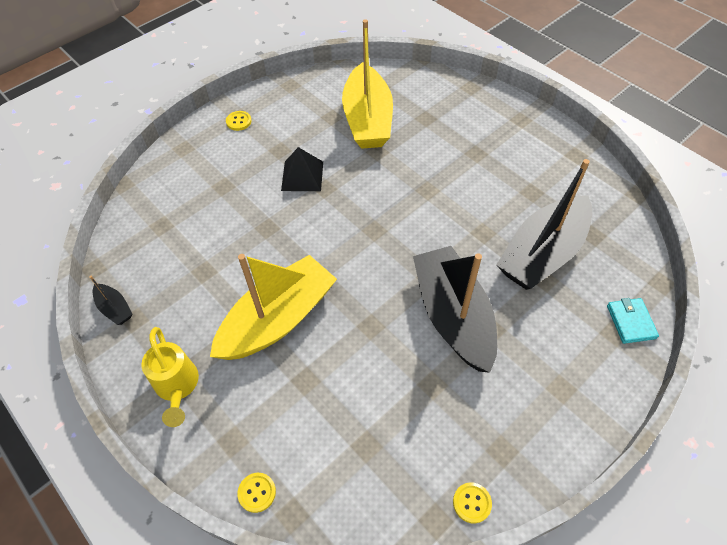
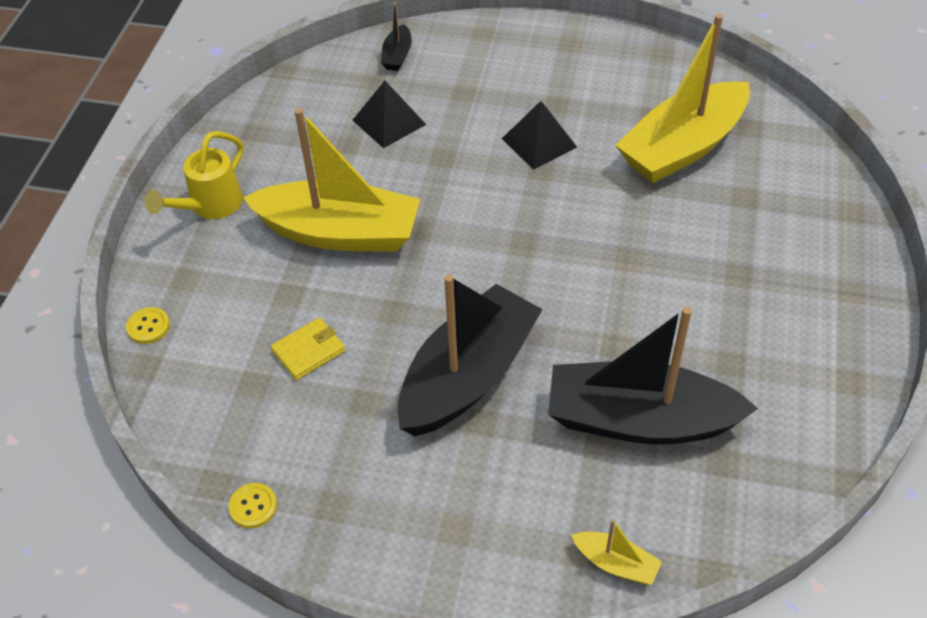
camera: 55 degrees right, 5 degrees down
black boat [89,276,132,325] -> black boat moved to [381,3,412,71]
yellow button [226,111,251,131] -> none
turquoise wallet [607,298,659,344] -> yellow boat [571,519,662,585]
none -> yellow wallet [271,317,345,380]
none -> black pyramid [353,81,426,148]

